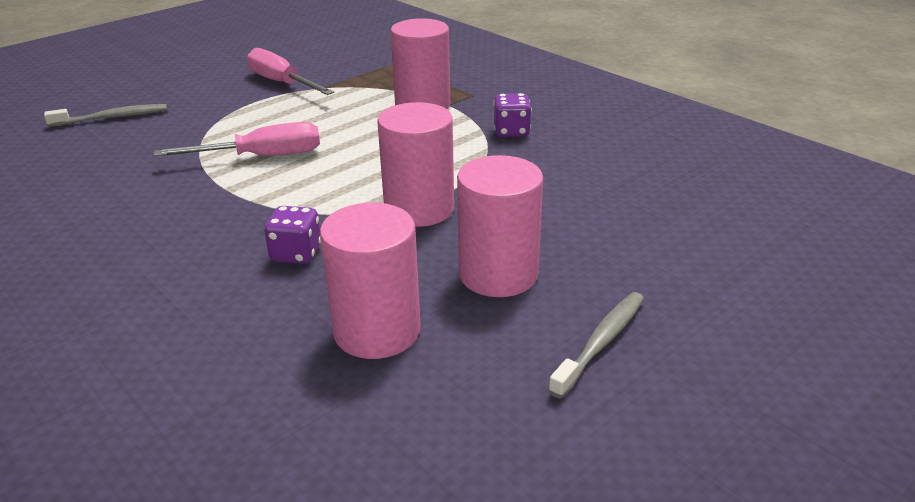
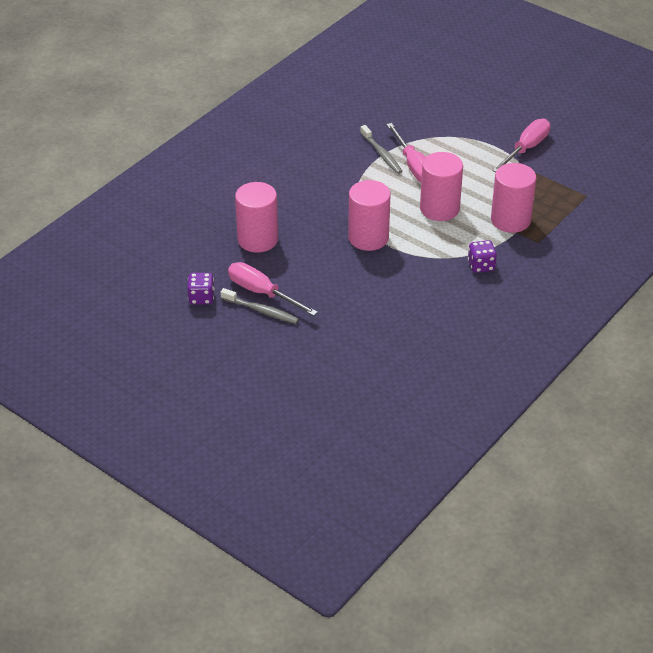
camera: 80 degrees right, 10 degrees up
grey toothbrush [44,104,167,127] -> grey toothbrush moved to [360,125,403,174]
purple dice [264,206,321,264] -> purple dice moved to [187,273,214,304]
pink cylinder [457,155,543,297] -> pink cylinder moved to [420,152,463,221]
none -> pink screwdriver [228,262,318,316]

